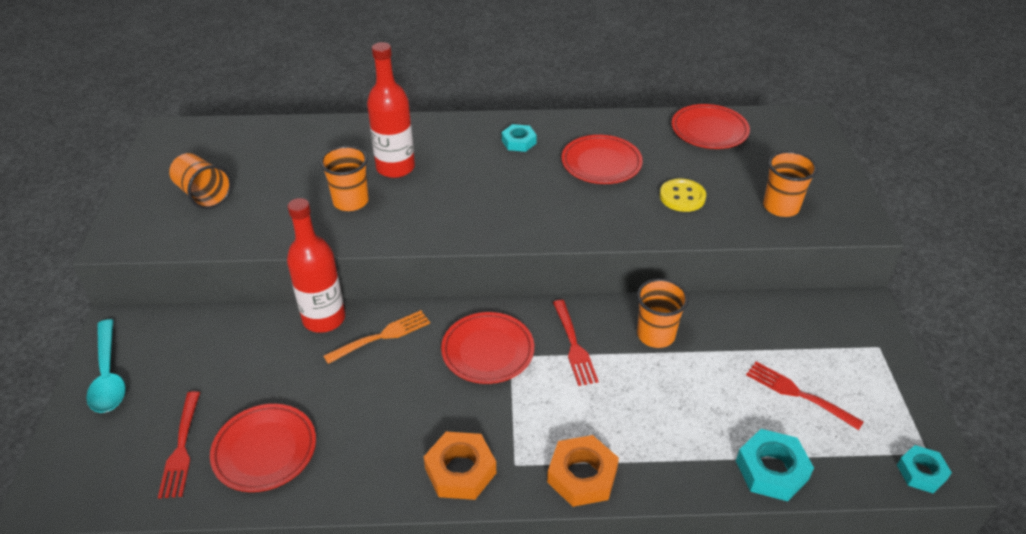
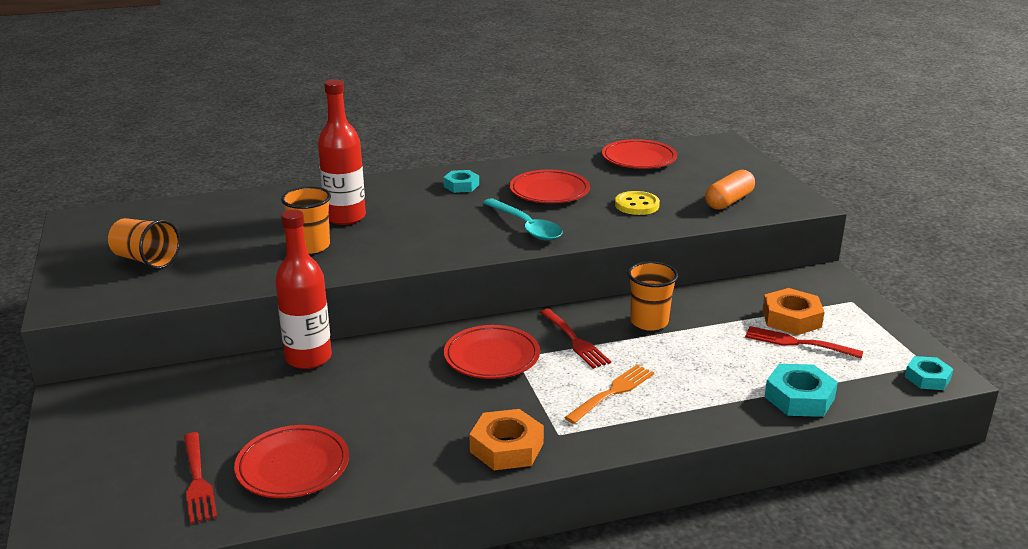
camera: 15 degrees left, 15 degrees down
turquoise spoon [86,319,126,413] -> turquoise spoon moved to [483,198,563,241]
orange fork [324,310,430,364] -> orange fork moved to [564,365,654,424]
orange nut [547,435,619,507] -> orange nut moved to [762,288,824,335]
orange cup [763,151,818,217] -> orange capsule [705,170,755,210]

